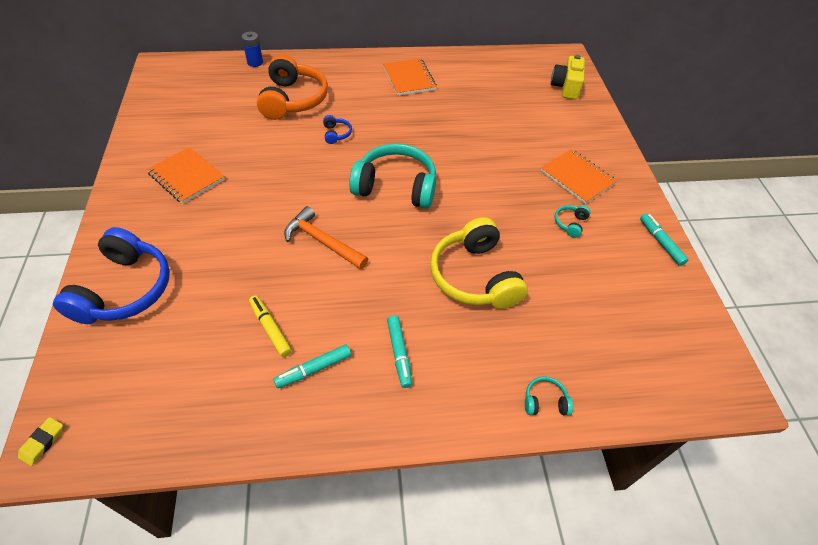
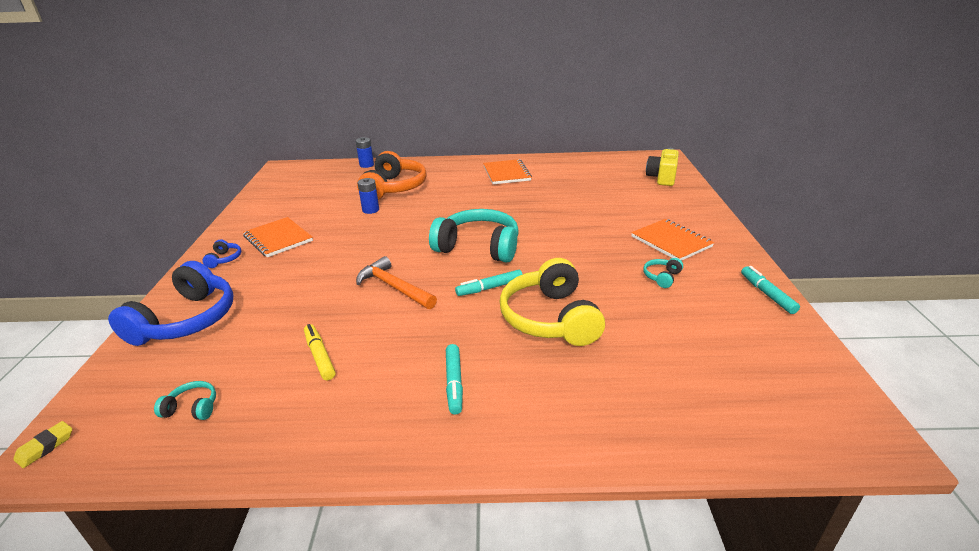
camera: 10 degrees right, 20 degrees down
turquoise marker [273,345,351,388] -> turquoise marker moved to [455,270,523,296]
blue headphones [323,115,352,144] -> blue headphones moved to [203,239,241,268]
turquoise headphones [525,376,573,415] -> turquoise headphones moved to [154,381,216,420]
none -> blue battery [358,178,379,214]

